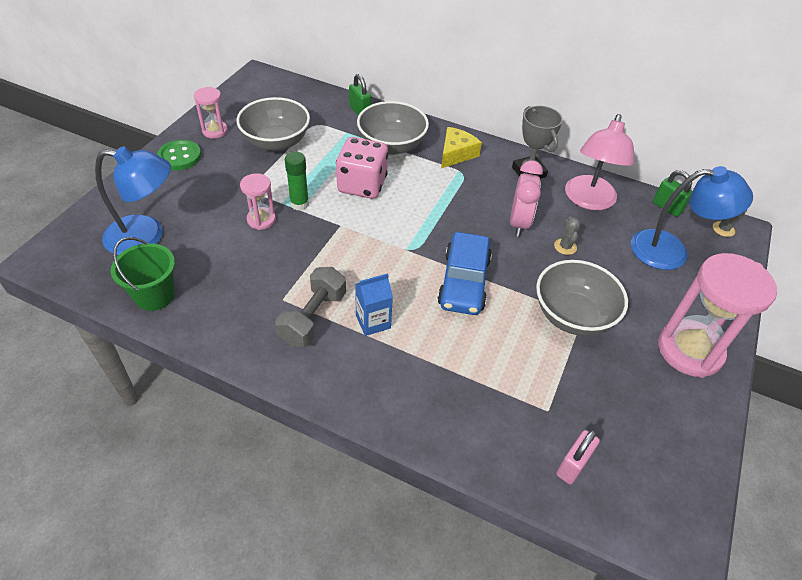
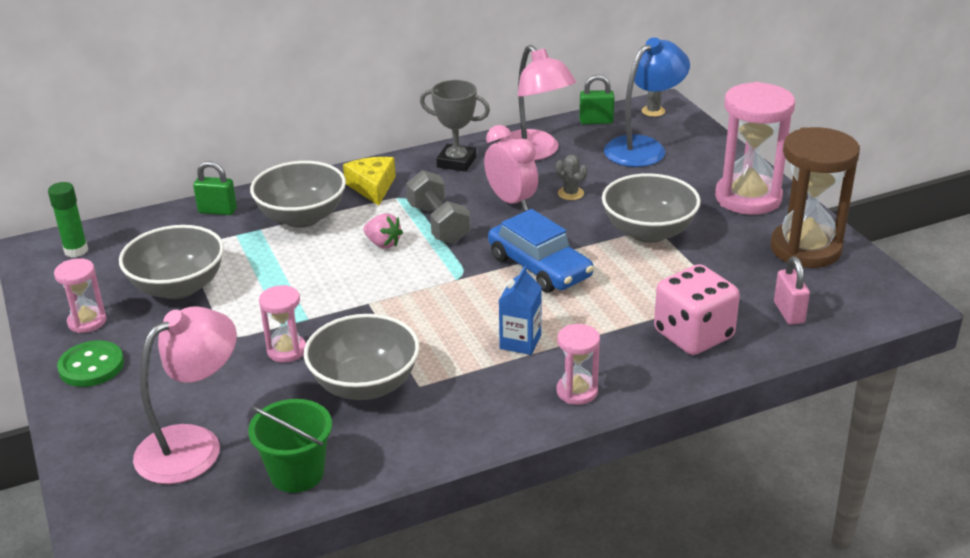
camera: 45 degrees left, 15 degrees down
blue lamp [95,146,171,255] -> pink lamp [133,306,237,484]
grey dumbbell [275,267,346,347] -> grey dumbbell moved to [406,170,471,244]
green glue stick [285,152,309,211] -> green glue stick moved to [48,182,88,258]
pink dice [336,137,388,199] -> pink dice moved to [654,264,740,355]
none -> grey bowl [304,314,420,400]
none -> pink strawberry [364,213,403,249]
none -> pink hourglass [556,324,600,405]
none -> brown hourglass [770,127,860,268]

